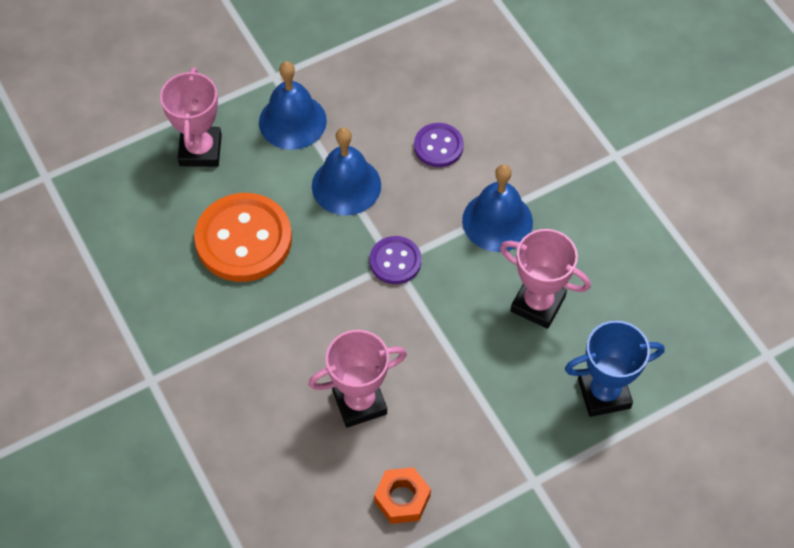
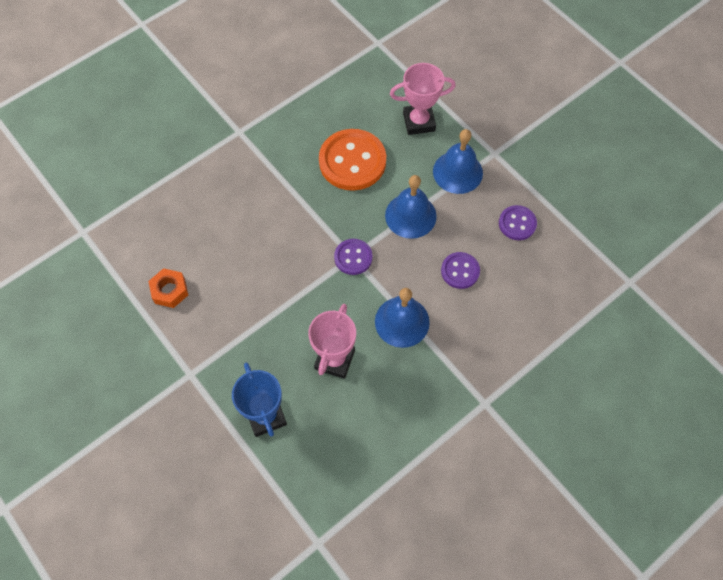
camera: 80 degrees right, 5 degrees up
pink trophy [308,330,407,428] -> none
none -> purple button [499,205,537,240]

